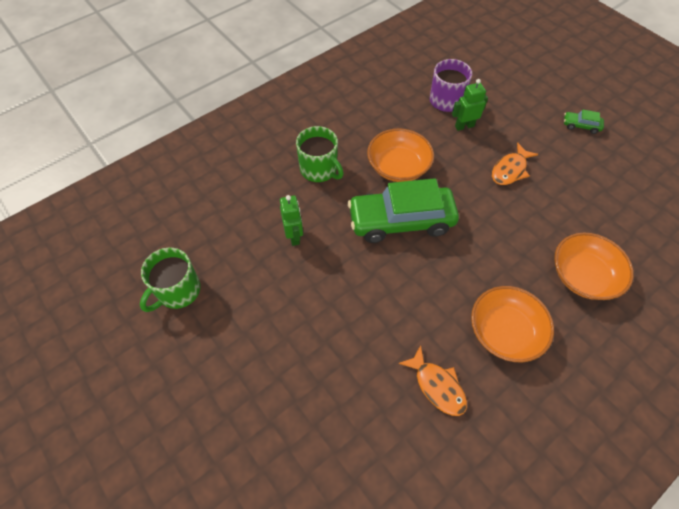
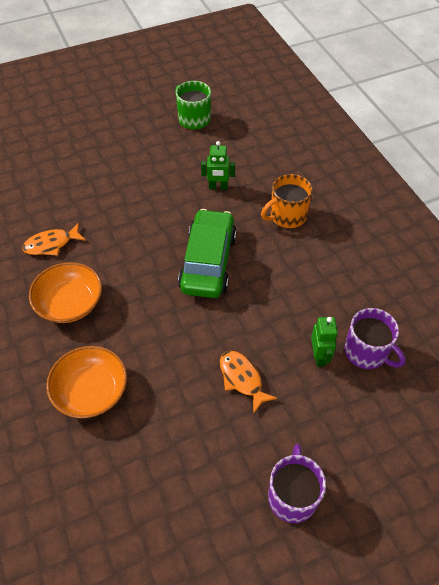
camera: 105 degrees right, 5 degrees down
green mug [296,126,344,182] -> orange mug [261,174,313,228]
orange bowl [367,129,434,182] -> none
green car [564,109,604,134] -> purple mug [268,444,326,523]

